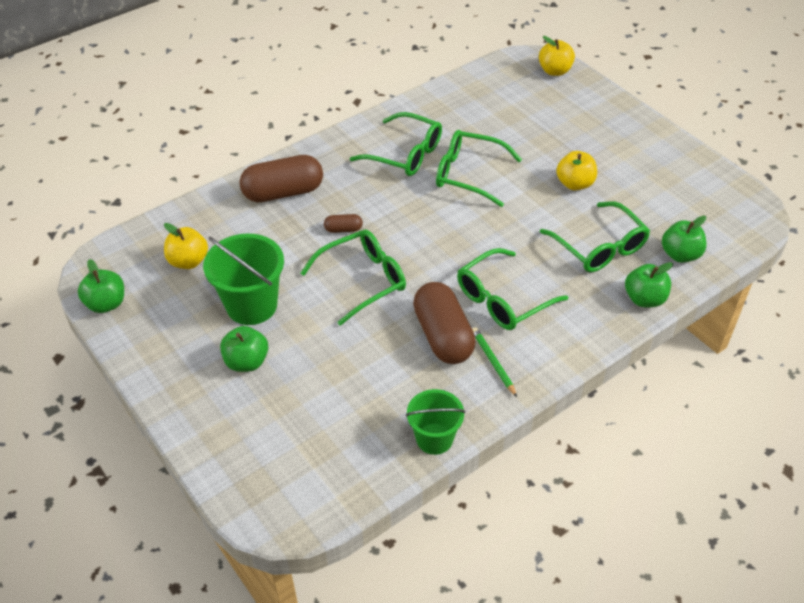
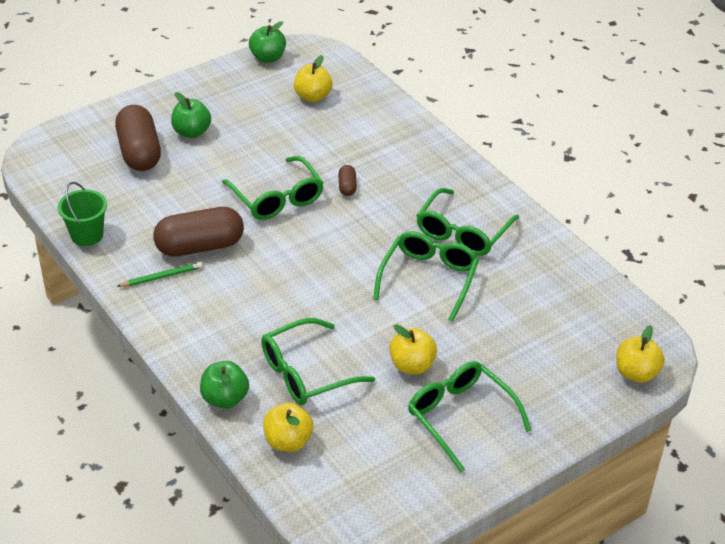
camera: 90 degrees right, 5 degrees down
green bucket [203,233,284,325] -> none
brown capsule [240,155,323,202] -> brown capsule moved to [115,105,161,171]
green glasses [457,248,568,330] -> green glasses moved to [408,361,531,472]
green apple [662,216,707,263] -> yellow apple [263,403,313,452]

